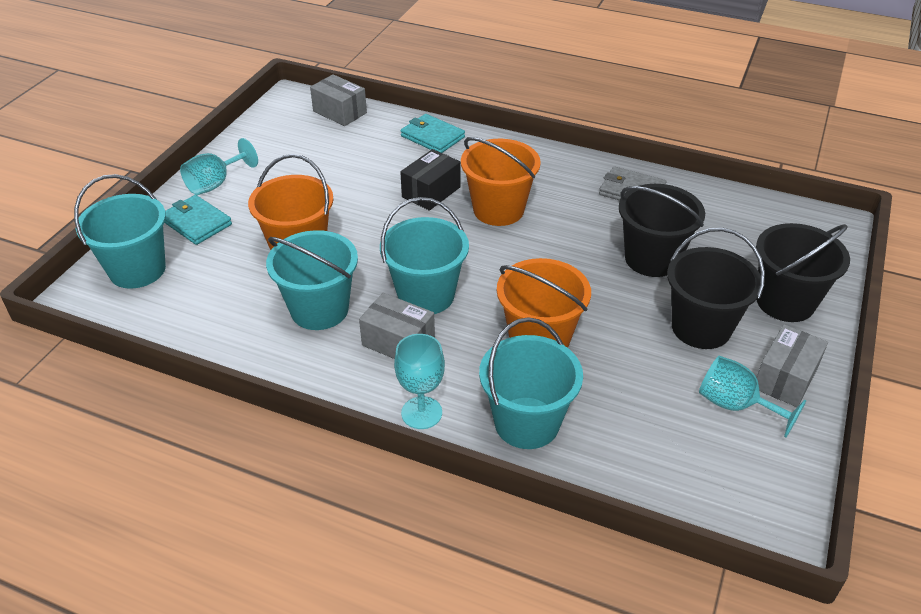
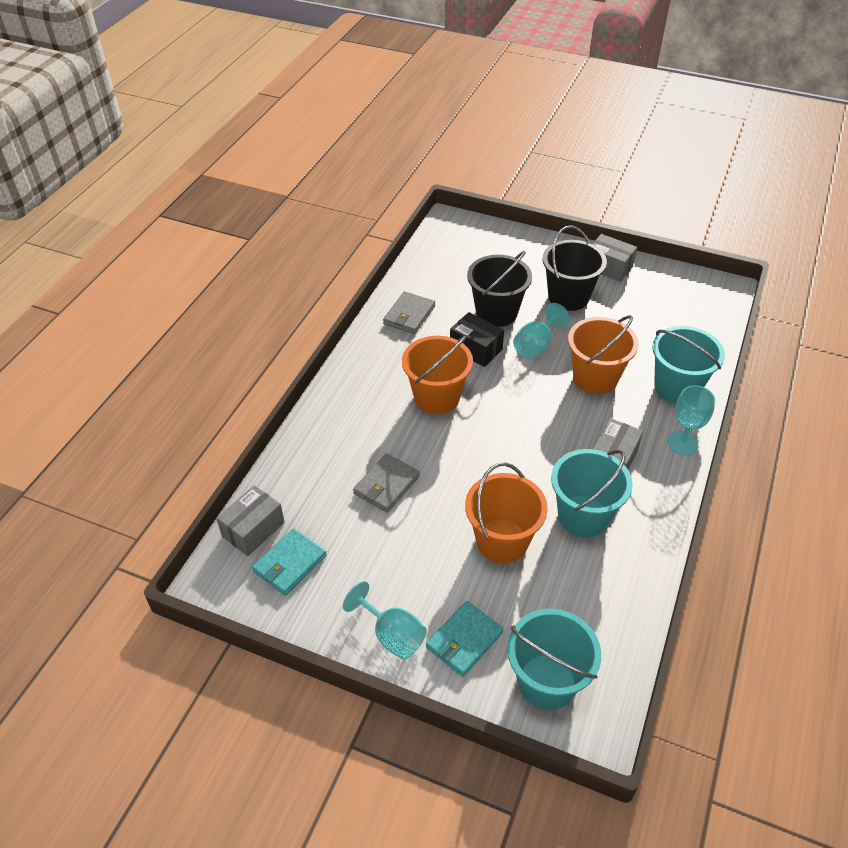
camera: 90 degrees left, 5 degrees up
turquoise bucket [380,197,469,314] -> none
black box [400,149,461,211] -> black box moved to [450,312,504,367]
turquoise wallet [401,114,465,153] -> turquoise wallet moved to [252,528,327,596]
turquoise goblet [699,356,806,438] -> turquoise goblet moved to [513,303,569,359]
black bucket [756,223,850,322] -> none
none -> grey wallet [353,453,420,513]

